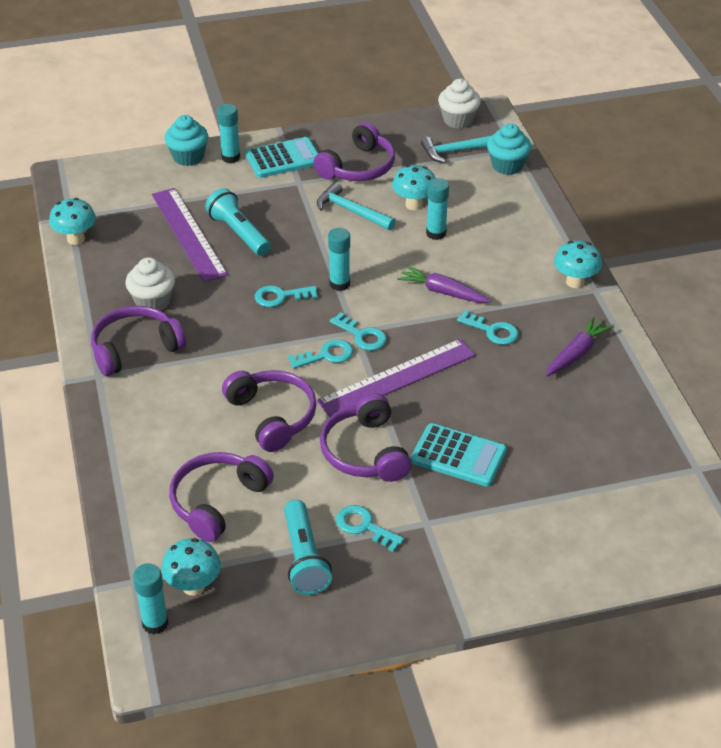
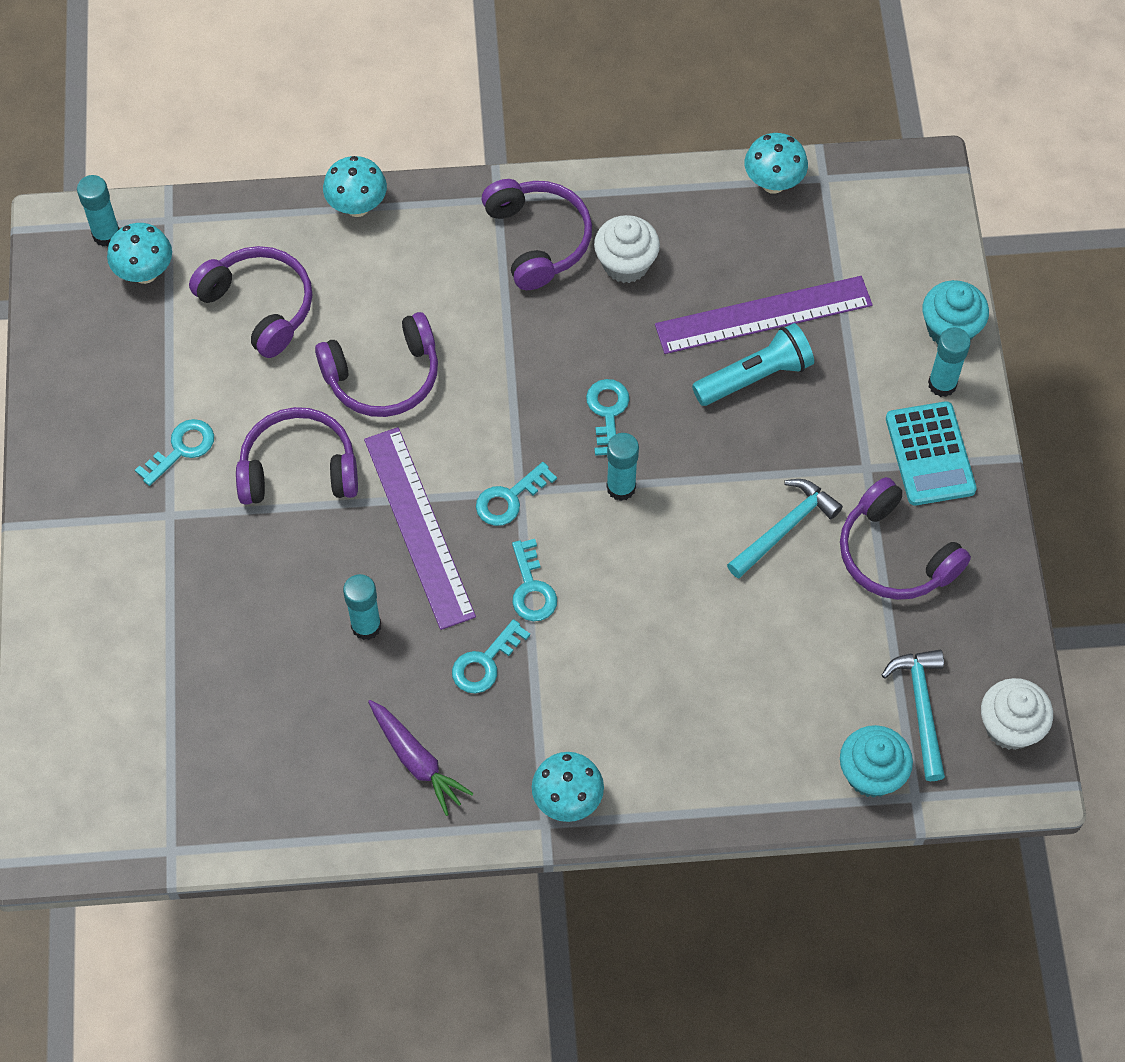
camera: 100 degrees right, 20 degrees up
turquoise flashlight [284,500,332,595] -> none
turquoise key [288,339,353,369] -> turquoise key moved to [512,539,557,621]
turquoise mushroom [392,165,435,210] -> turquoise mushroom moved to [323,156,387,217]
purple carrot [397,265,491,303] -> none
turquoise calculator [411,423,507,487] -> none
turquoise glue stick [426,178,449,240] -> turquoise glue stick moved to [343,574,381,640]

